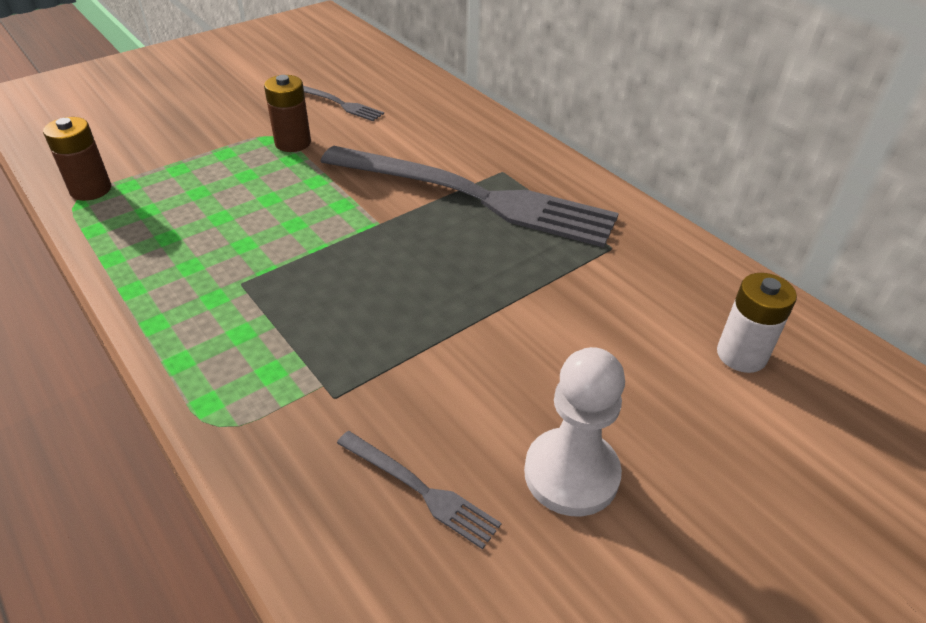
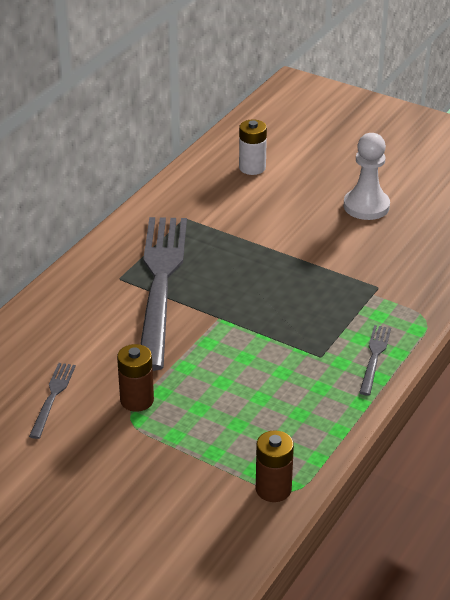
camera: 110 degrees left, 5 degrees down
grey fork [337,431,501,550] -> grey fork moved to [359,325,391,396]

